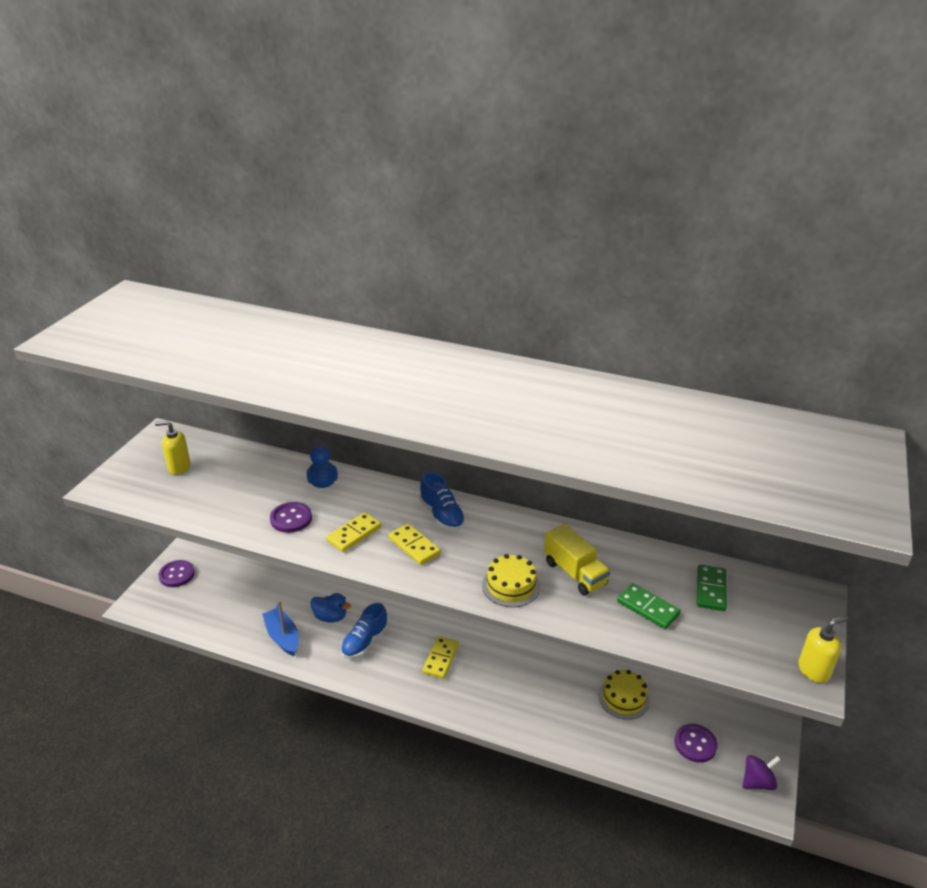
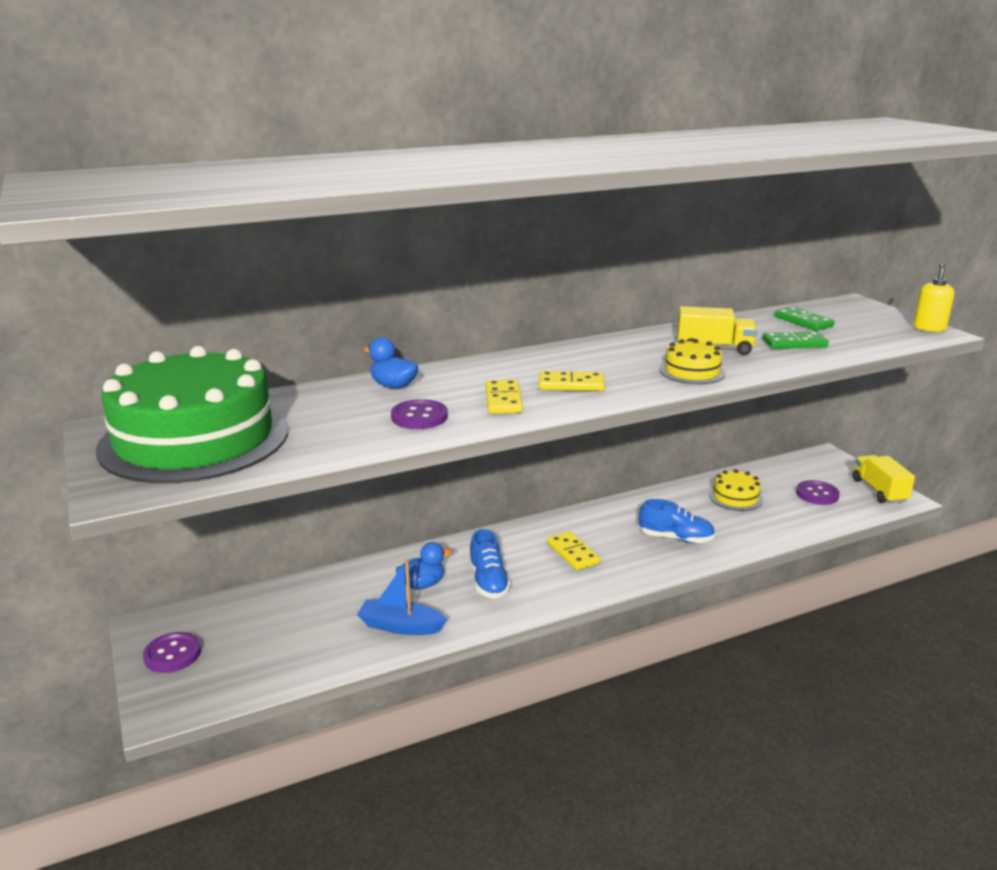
camera: 45 degrees left, 10 degrees down
yellow soap dispenser [155,421,191,475] -> green cake [96,346,288,483]
blue shoe [419,472,465,531] -> blue shoe moved to [639,499,715,543]
purple spinning top [743,755,781,790] -> yellow truck [853,455,915,504]

